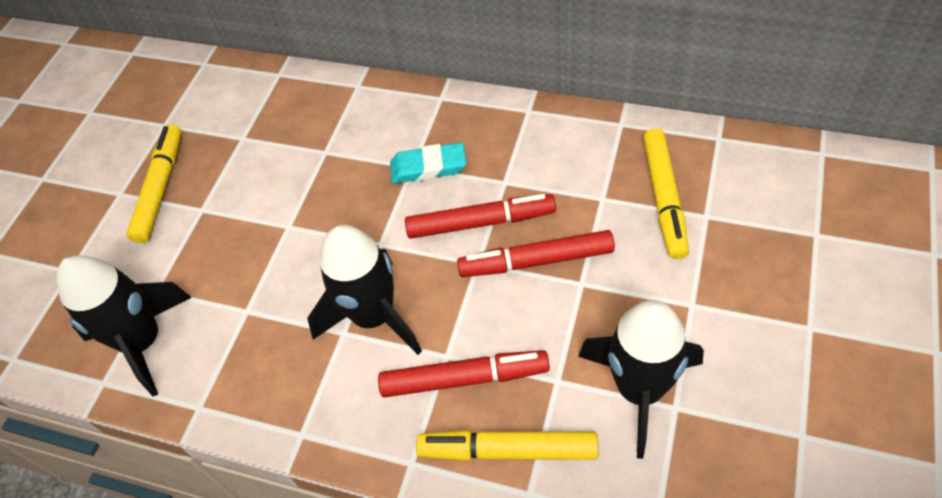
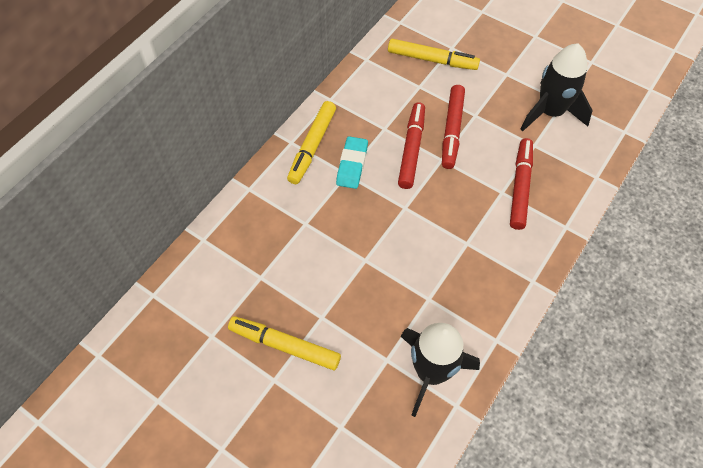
camera: 80 degrees left, 5 degrees up
black rocket [307,225,422,355] -> none
yellow marker [416,430,599,461] -> yellow marker moved to [287,101,336,184]

